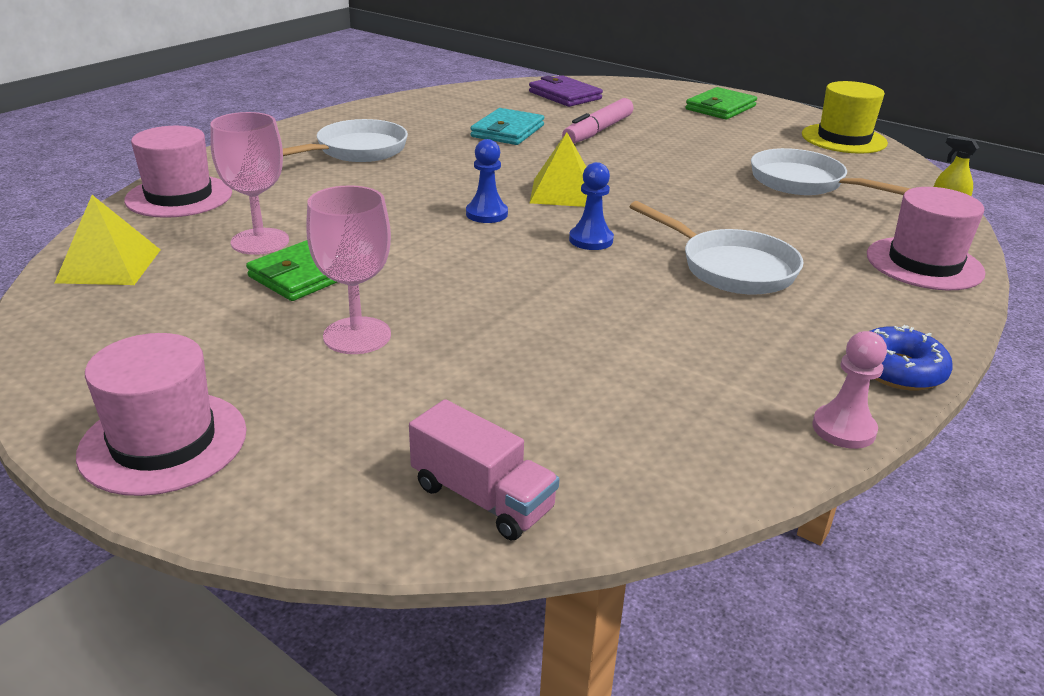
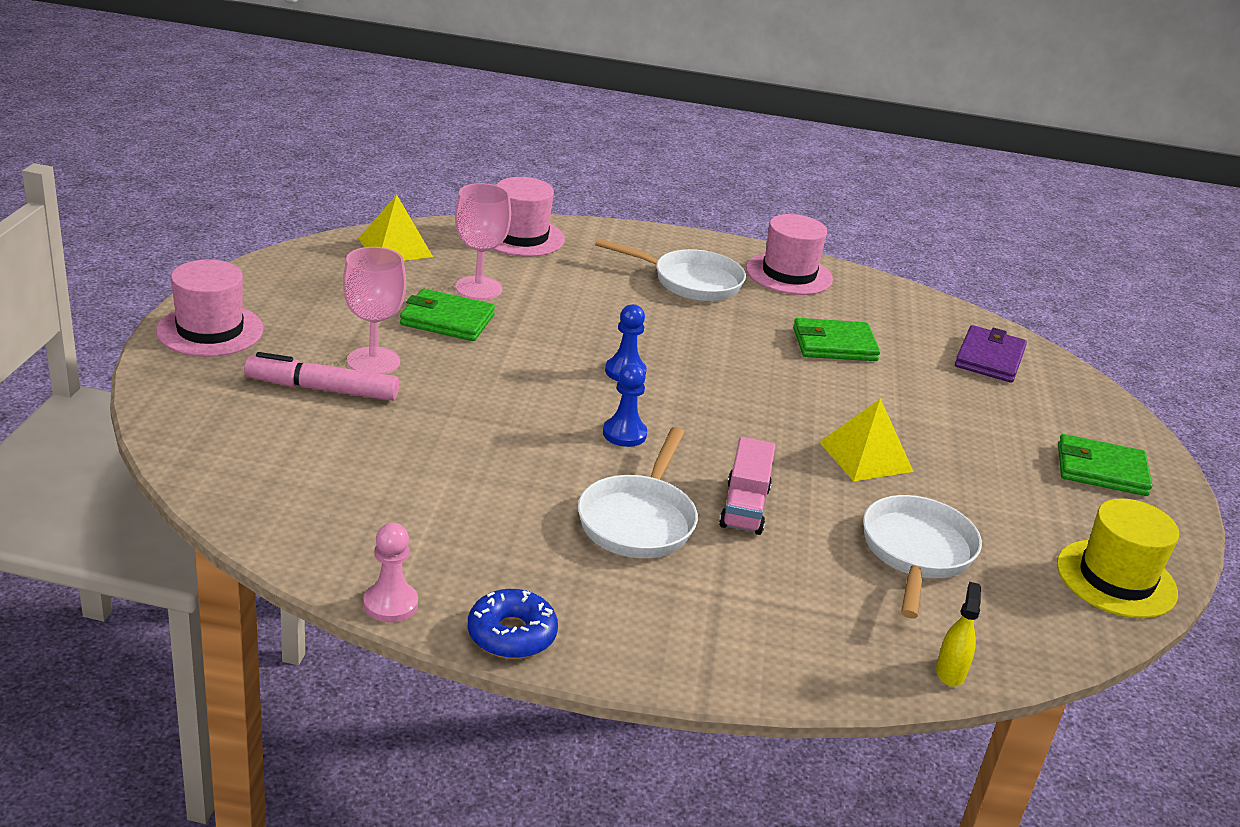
camera: 60 degrees right, 0 degrees up
pink truck [409,399,559,540] -> pink truck moved to [719,437,776,535]
turquoise wallet [470,108,544,145] -> green wallet [793,318,880,361]
yellow pyramid [530,132,587,207] -> yellow pyramid moved to [819,399,914,481]
pink marker [562,98,634,144] -> pink marker moved to [244,352,399,401]
pink hat [867,187,986,290] -> pink hat moved to [746,214,833,295]

